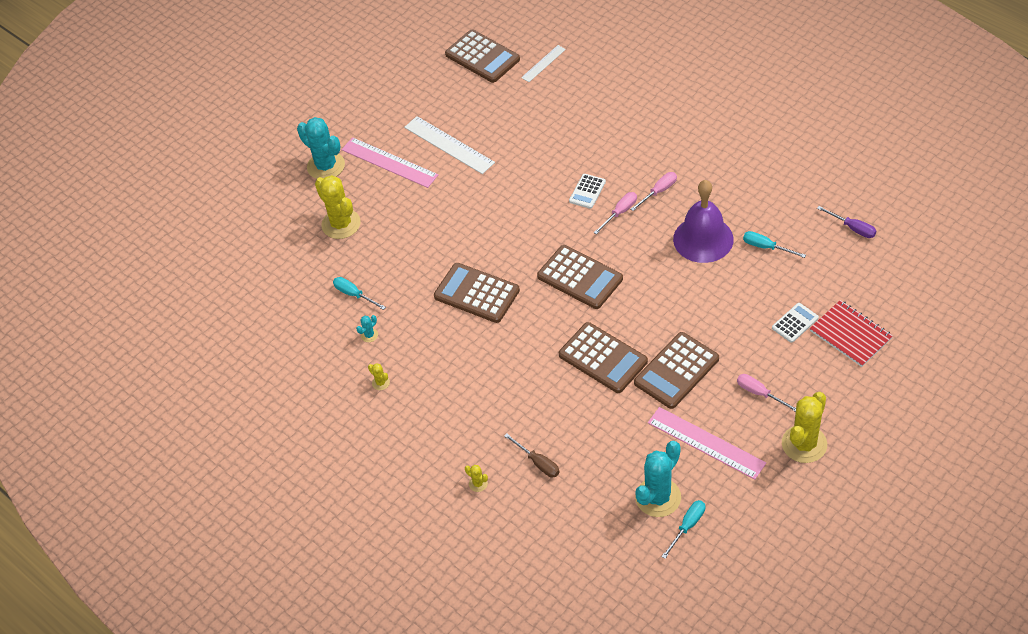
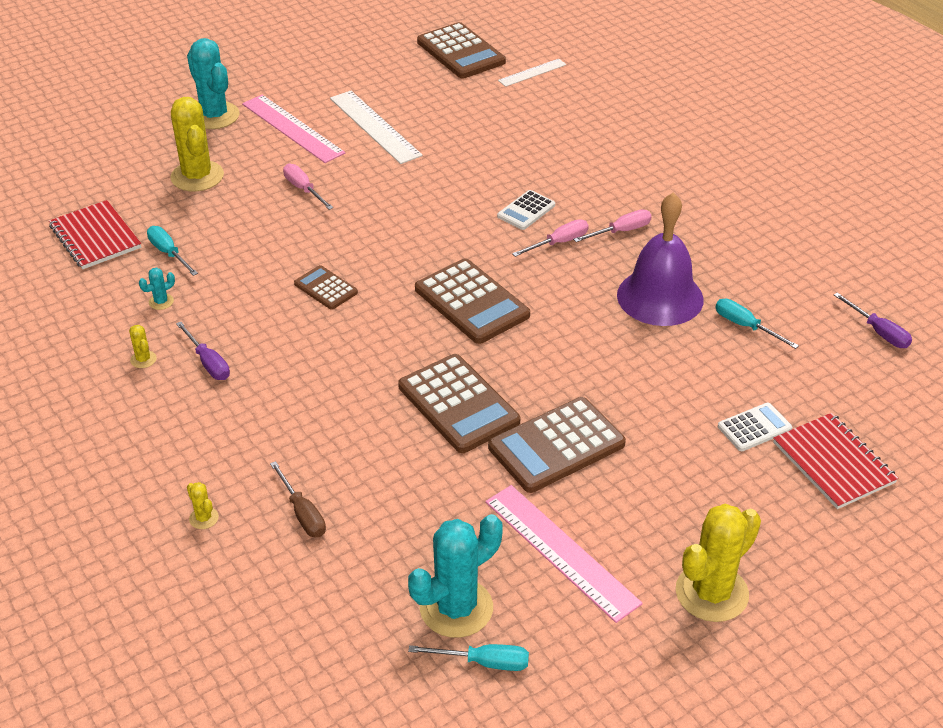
camera: 10 degrees right, 10 degrees down
brown calculator [434,263,520,323] -> brown calculator [294,265,358,310], size x0.54
turquoise screwdriver [661,500,705,559] -> turquoise screwdriver turned 45 degrees clockwise [408,644,529,671]
pink screwdriver [737,374,796,412] -> pink screwdriver moved to [283,164,333,210]
none -> red notebook [49,200,141,269]
none -> purple screwdriver [176,322,230,380]

